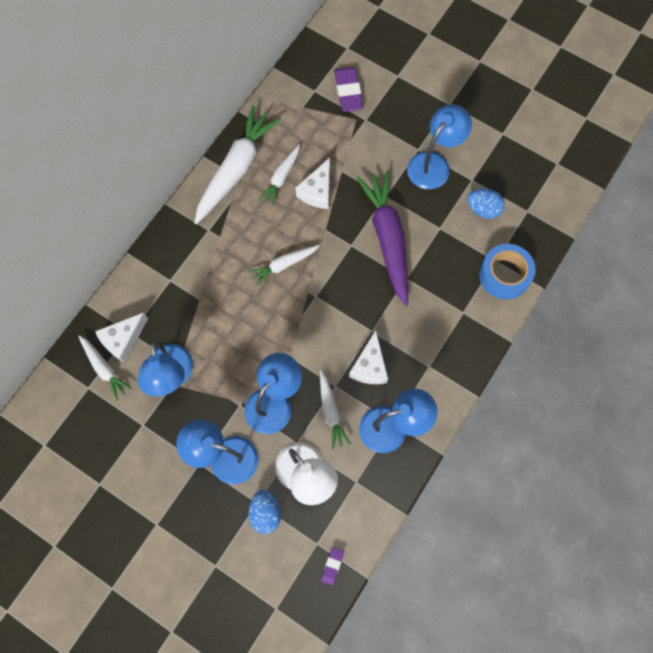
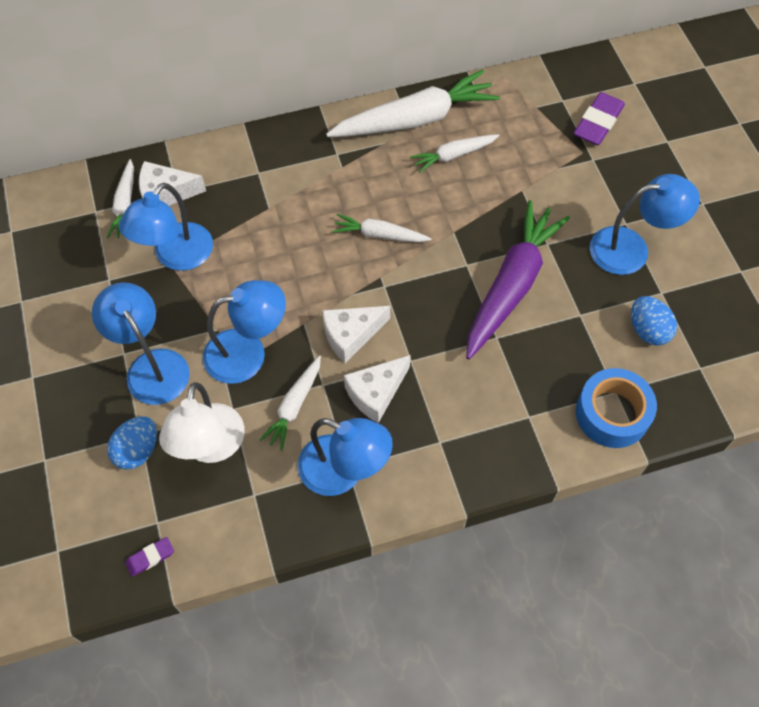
camera: 40 degrees right, 10 degrees down
white cheese [295,158,330,209] -> white cheese moved to [322,306,390,363]

